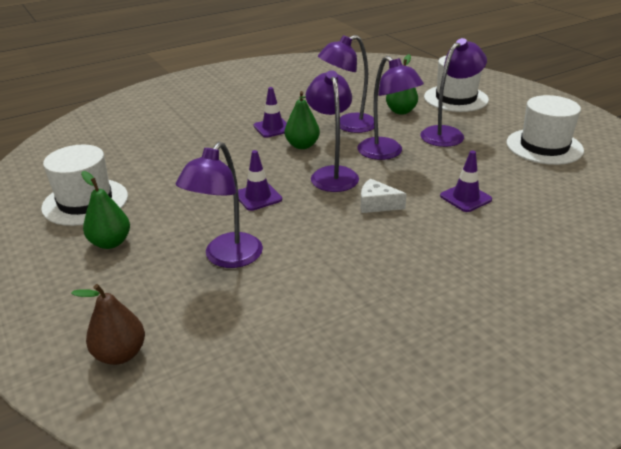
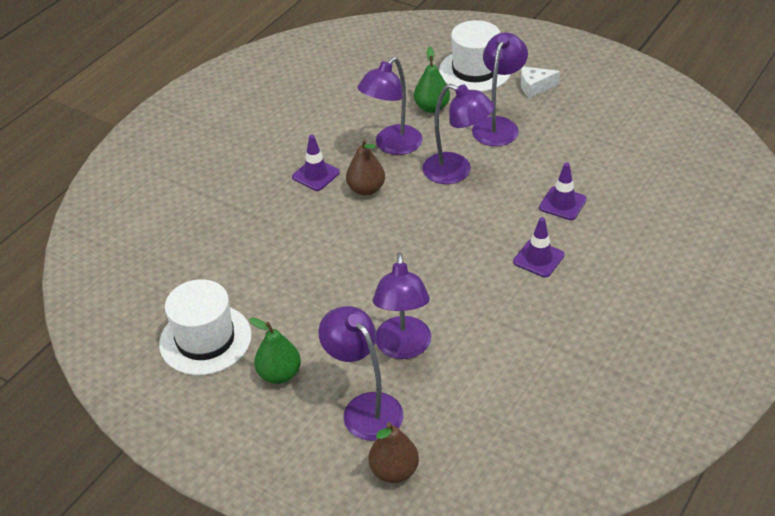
camera: 25 degrees left, 10 degrees up
purple traffic cone [238,150,282,211] -> purple traffic cone moved to [513,217,565,277]
green pear [285,91,320,149] -> brown pear [346,139,385,196]
purple lamp [306,70,359,192] -> purple lamp moved to [318,306,403,441]
white cheese [361,178,407,213] -> white cheese moved to [521,66,560,98]
white hat [507,95,584,165] -> none

